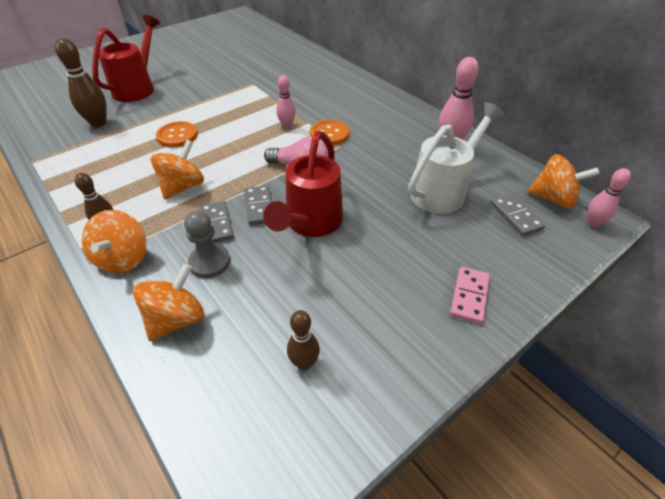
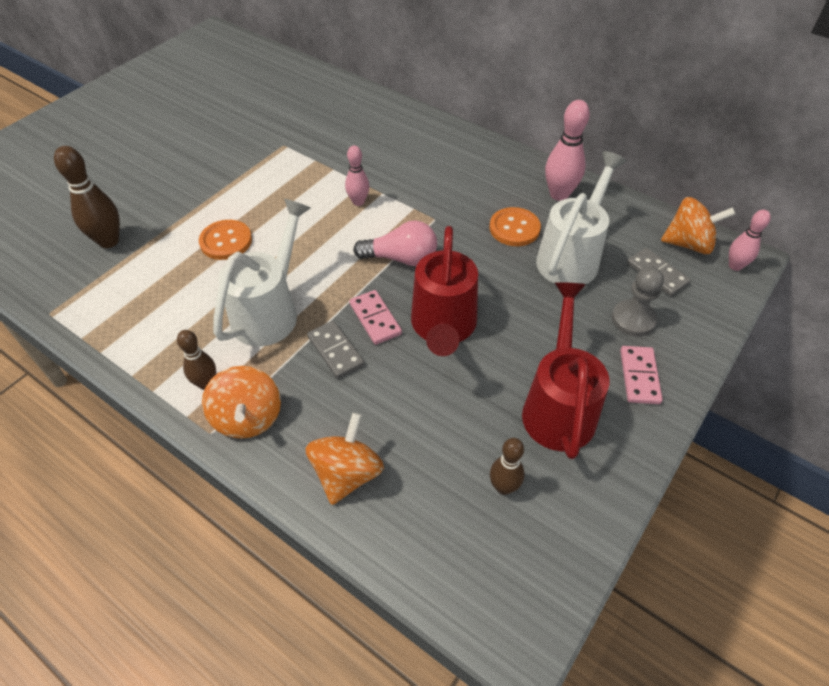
camera: 15 degrees left, 5 degrees up
red watering can [92,14,160,102] -> red watering can moved to [522,282,609,459]
orange spinning top [151,140,204,199] -> white watering can [213,199,311,346]
grey pawn [184,210,230,278] -> grey pawn moved to [612,267,664,336]
grey domino [244,185,272,225] -> pink domino [349,290,402,345]
orange button [310,120,349,145] -> orange button moved to [490,207,541,246]

